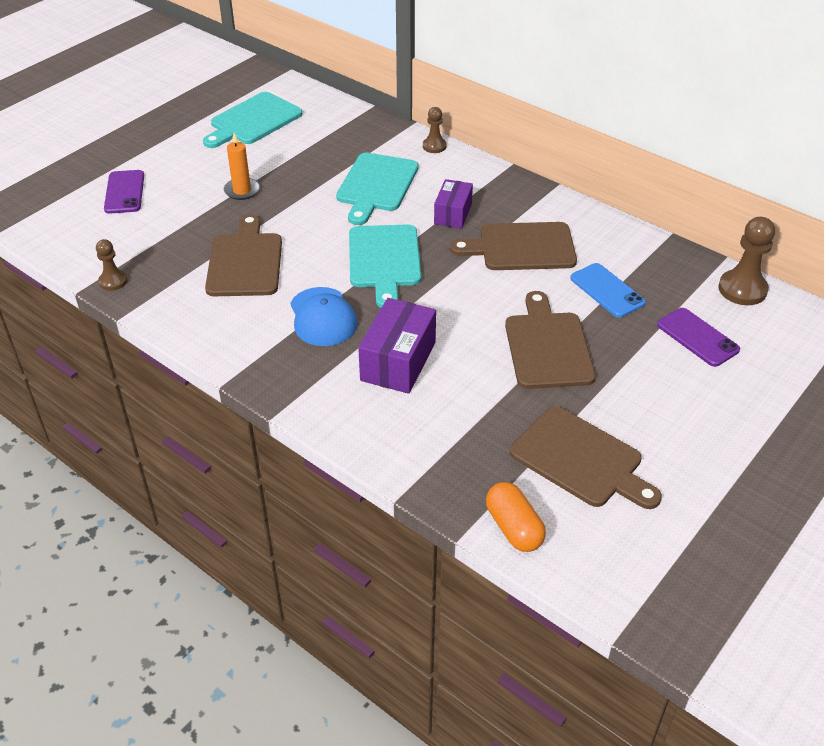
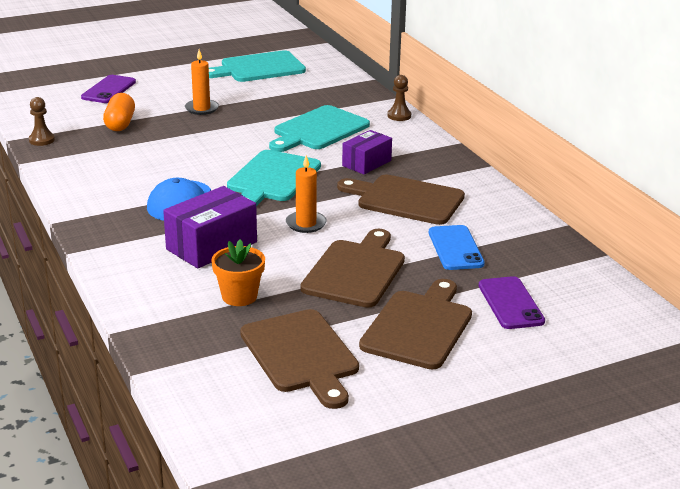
camera: 25 degrees right, 15 degrees down
brown cutting board [205,214,282,296] -> brown cutting board moved to [359,279,472,369]
orange capsule [486,482,546,552] -> orange capsule moved to [103,93,135,131]
brown pawn [718,217,775,305] -> none
none -> orange flower pot [211,239,265,306]
none -> orange candle [286,155,327,233]

